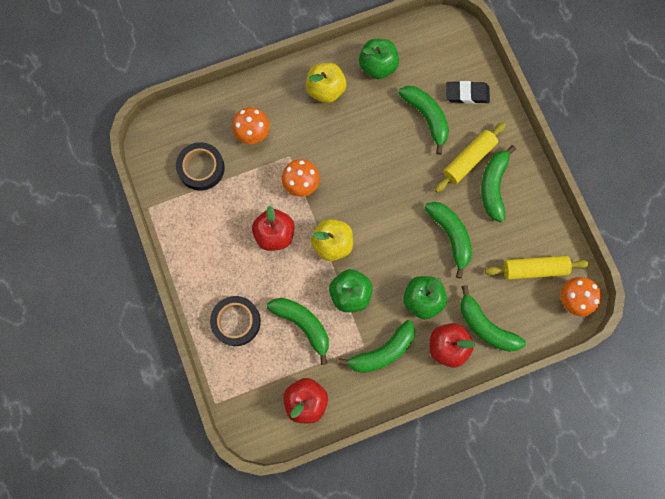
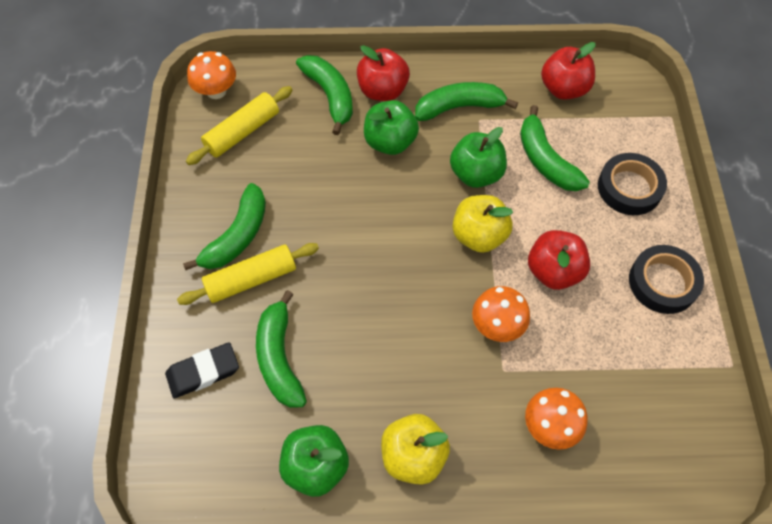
camera: 160 degrees left, 15 degrees down
black tape [176,142,225,191] -> black tape moved to [629,245,704,314]
green banana [424,202,472,278] -> none
black eraser [446,81,490,104] -> black eraser turned 45 degrees counterclockwise [165,342,239,399]
yellow rolling pin [485,255,590,280] -> yellow rolling pin turned 60 degrees counterclockwise [186,86,292,165]

